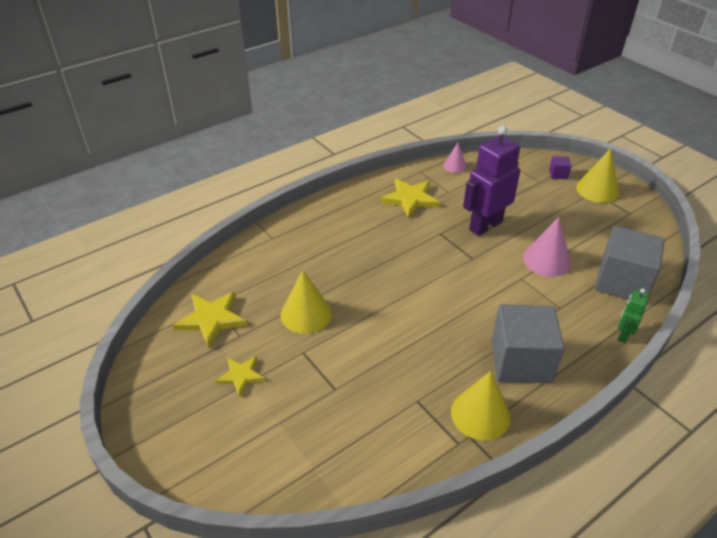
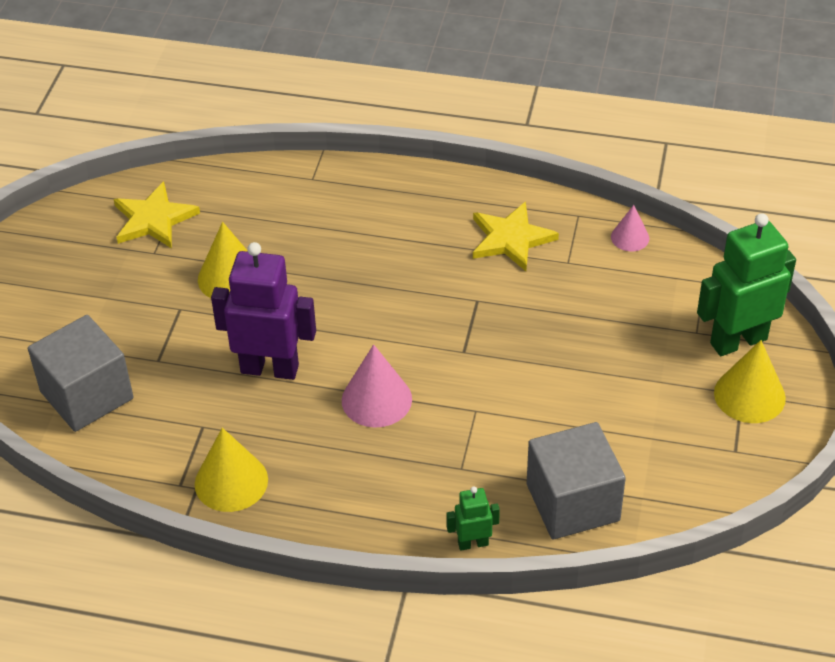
camera: 50 degrees right, 5 degrees up
yellow star [216,356,265,396] -> none
purple robot [463,126,520,236] -> purple robot moved to [211,242,316,380]
grey cube [491,304,564,384] -> grey cube moved to [28,315,134,432]
pink cone [523,217,571,277] -> pink cone moved to [342,344,412,428]
purple cube [549,156,571,179] -> green robot [697,213,796,356]

